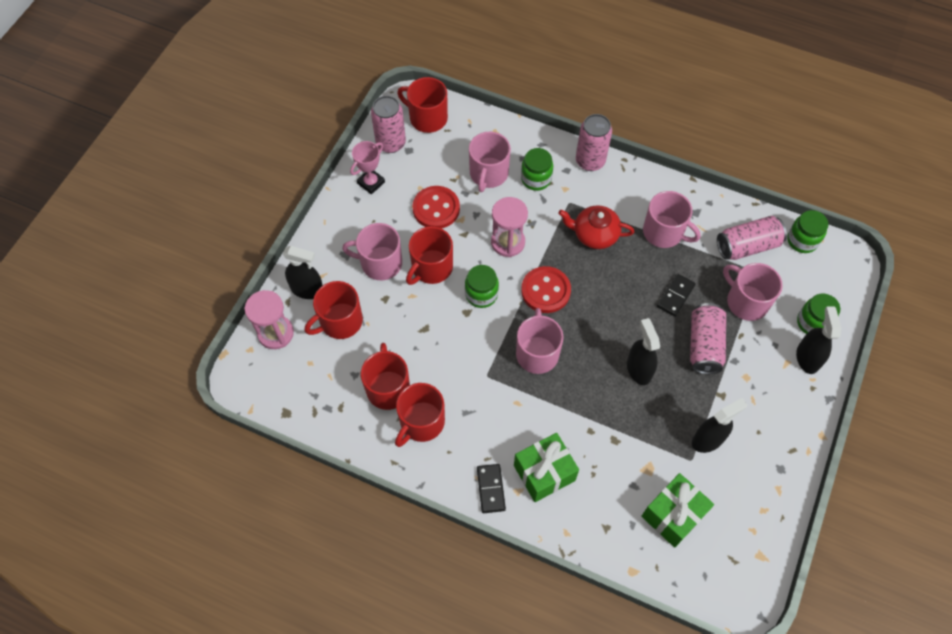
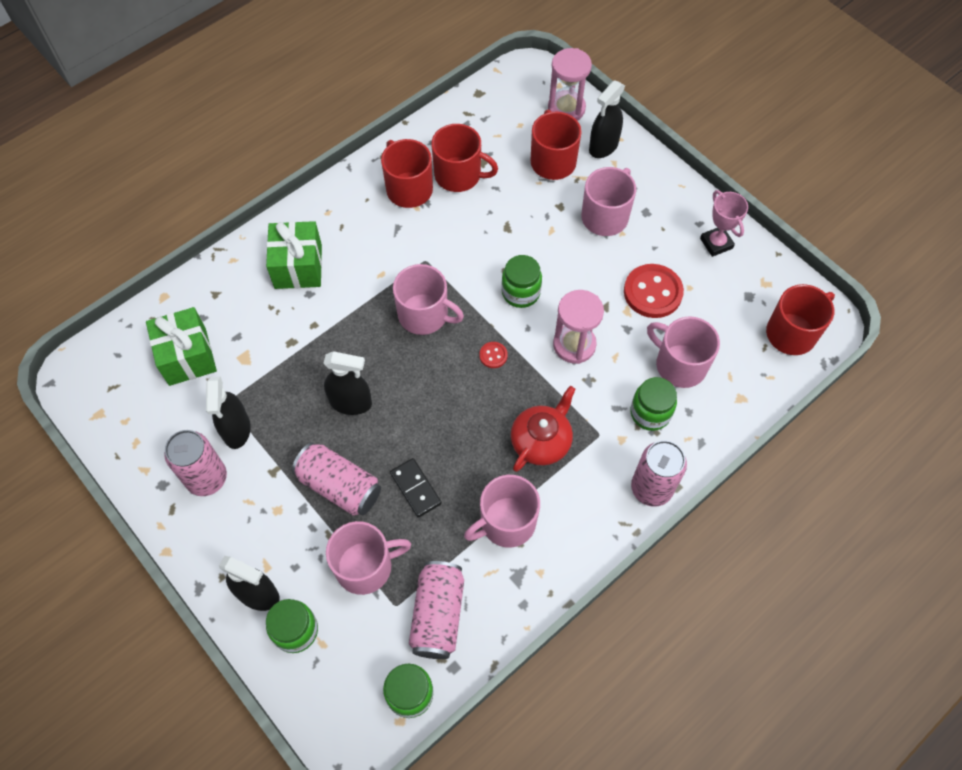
camera: 115 degrees right, 0 degrees up
pink can [371,96,406,153] -> pink can moved to [164,430,227,496]
red mug [406,226,453,285] -> none
black domino [477,464,506,513] -> none
red button [521,266,571,313] -> red button [479,342,508,368], size x0.47

